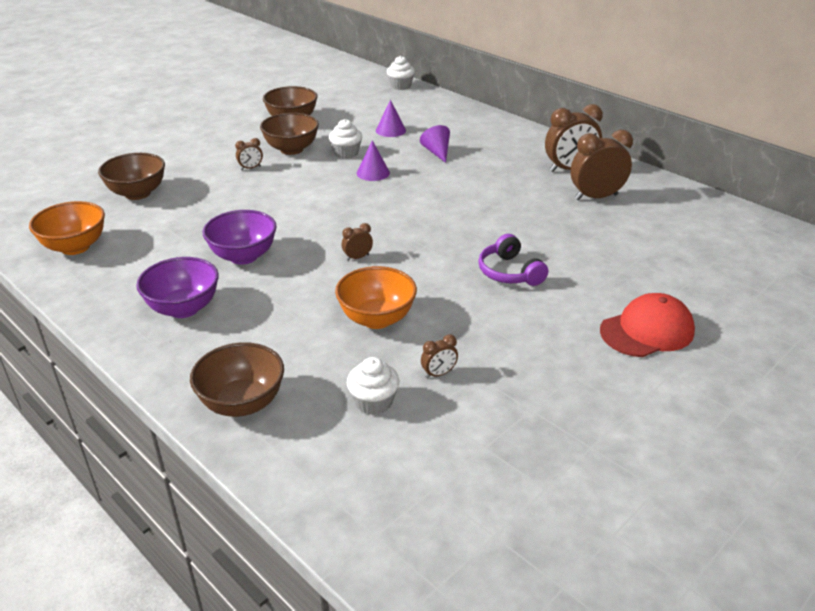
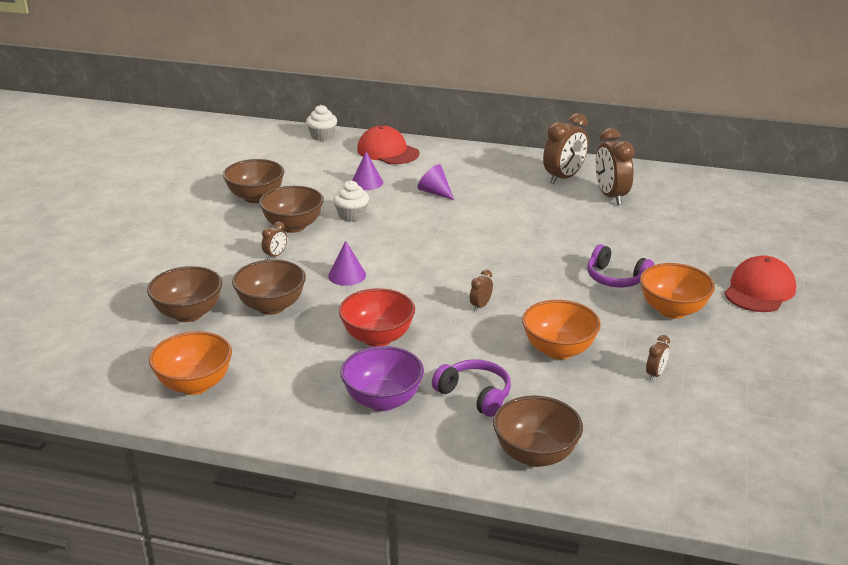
camera: 30 degrees left, 5 degrees down
purple bowl [203,210,277,265] -> red bowl [339,288,415,347]
white cupcake [347,357,399,415] -> none
purple cone [357,140,390,181] -> purple cone moved to [328,240,366,286]
brown clock [571,130,633,200] -> brown clock turned 60 degrees counterclockwise [595,128,634,205]
none -> brown bowl [232,259,306,315]
none -> red cap [357,125,419,164]
none -> purple headphones [432,359,511,417]
none -> orange bowl [640,263,715,319]

